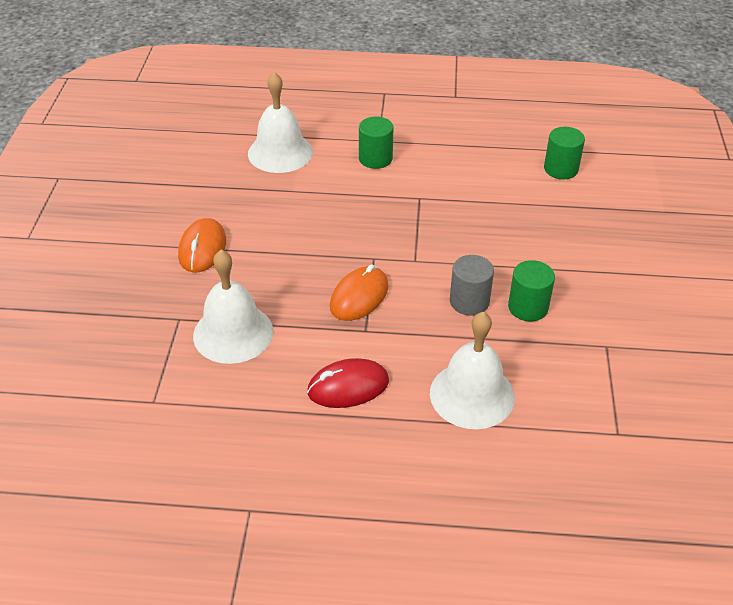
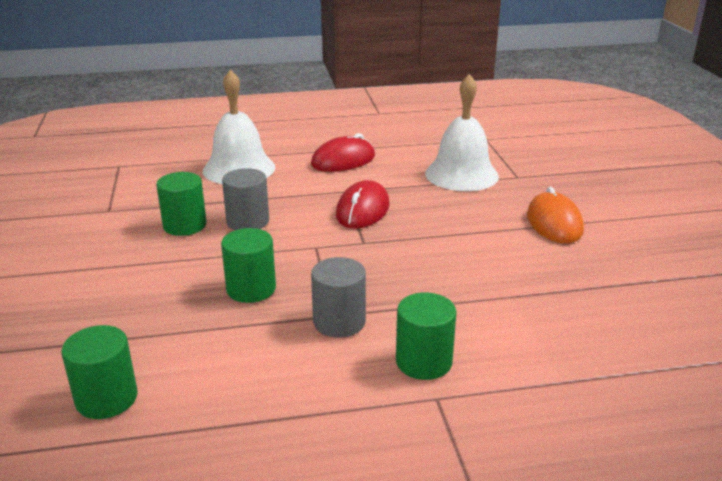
camera: 165 degrees right, 15 degrees down
white bell [248,72,313,173] -> none
orange mouse [330,264,389,321] -> red mouse [336,180,390,229]
none -> green cylinder [221,228,276,303]
none -> grey cylinder [311,257,366,338]

